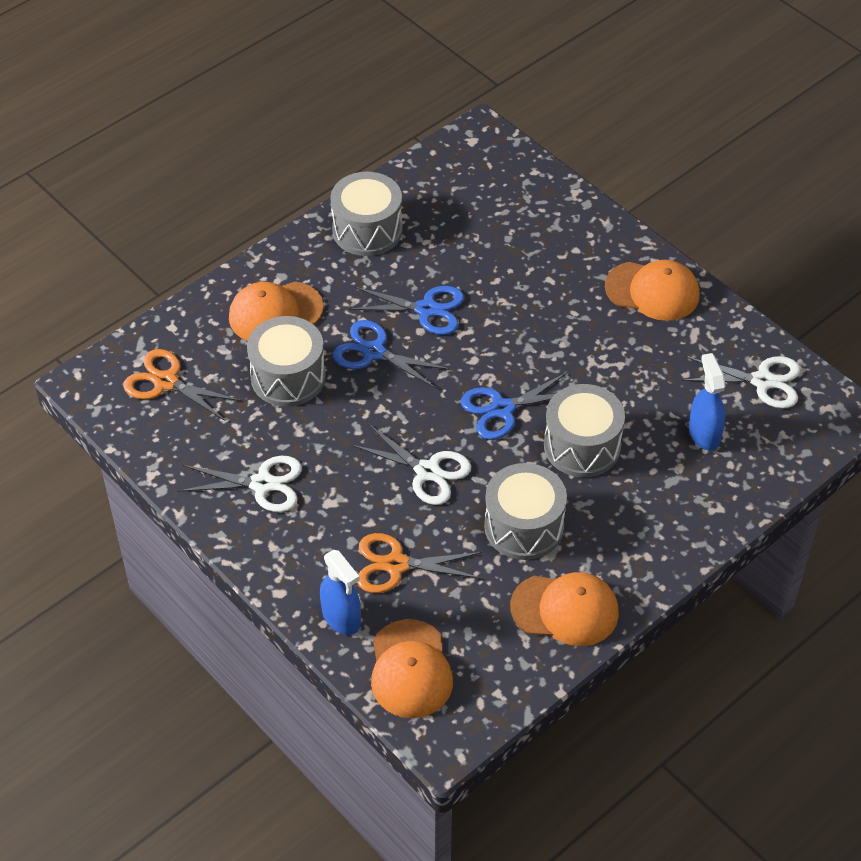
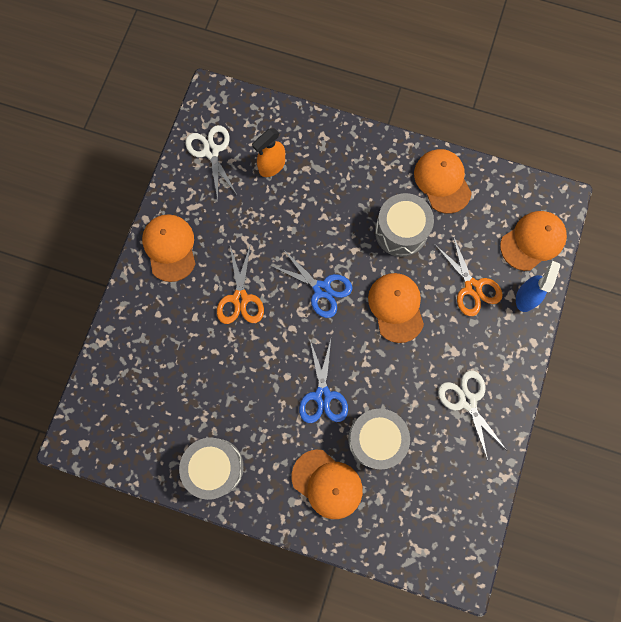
camera: 120 degrees left, 25 degrees up
orange scissors [123,349,241,421] -> orange scissors moved to [217,243,264,324]
blue scissors [348,286,464,335] -> none
white scissors [351,424,471,505] -> orange cap [368,273,424,343]
grey drum [544,384,625,477] -> none
blue spray bottle [689,353,725,450] -> orange spray bottle [252,128,285,177]

